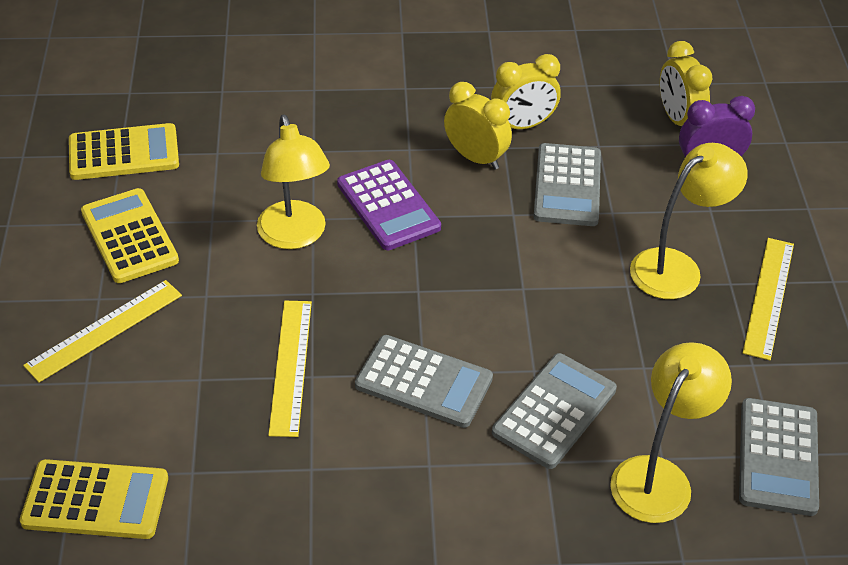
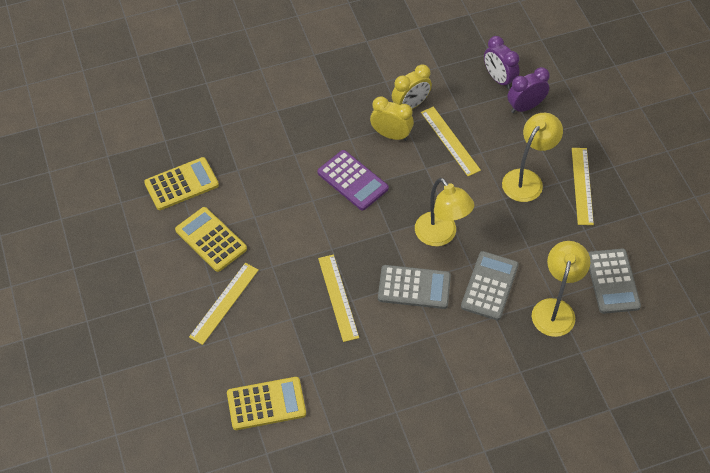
camera: 15 degrees left, 10 degrees up
yellow lamp [257,114,330,249] -> yellow lamp moved to [415,178,474,246]
grey calculator [534,143,601,226] -> yellow ruler [421,107,481,176]
yellow clock [660,41,713,126] -> purple clock [484,36,519,89]

